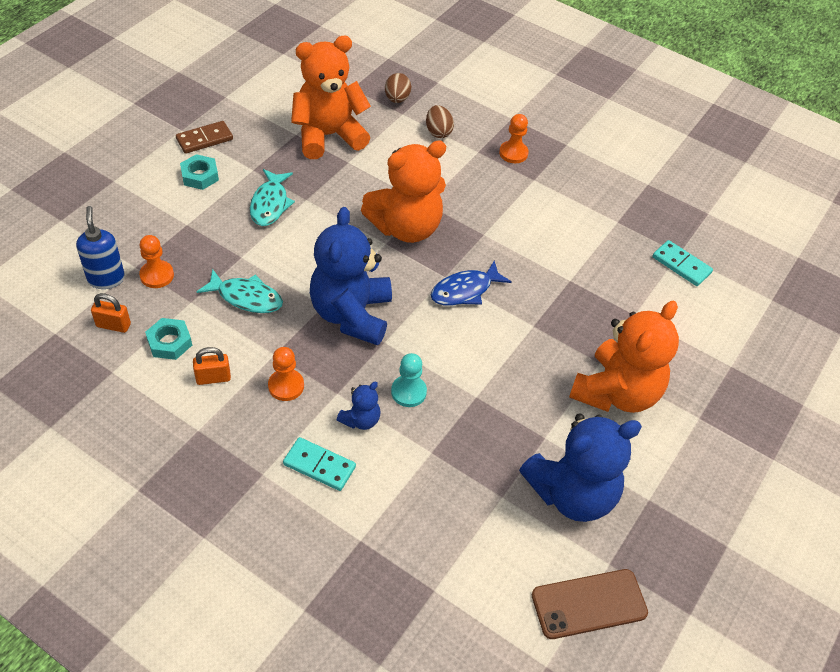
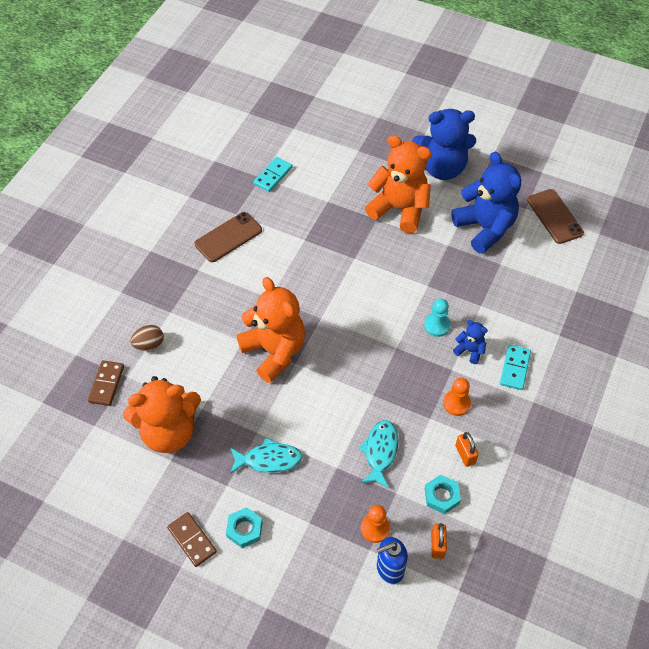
camera: 95 degrees left, 5 degrees up
orange teddy bear [291,36,371,159] -> orange teddy bear turned 75 degrees counterclockwise [123,376,201,453]
blue teddy bear [310,207,392,345] -> blue teddy bear moved to [412,109,476,180]
brown egg [385,73,411,103] -> brown domino [88,360,124,406]
blue fish [431,261,512,306] -> none
orange pawn [499,114,529,163] -> none
none -> brown phone [195,212,262,262]

